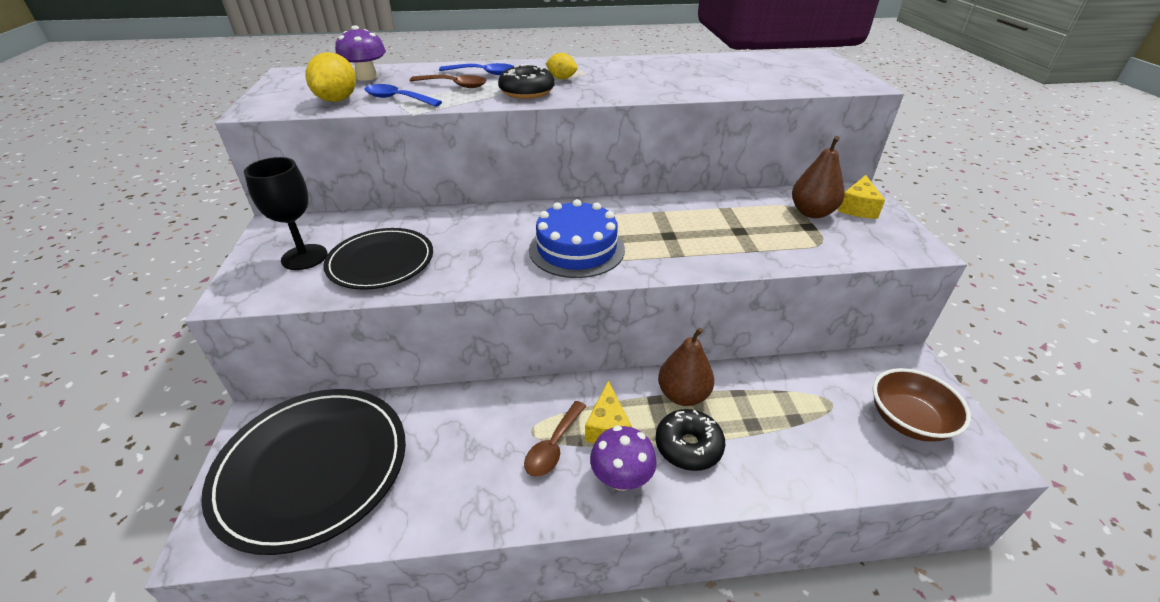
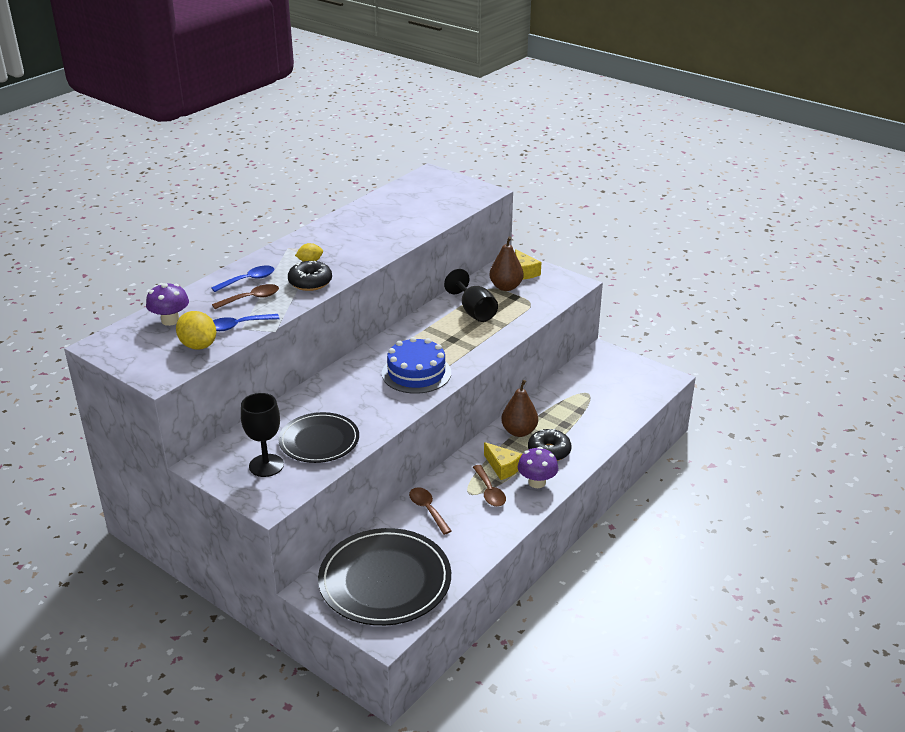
camera: 45 degrees left, 5 degrees down
brown bowl [873,368,971,442] -> none
none -> brown spoon [409,487,452,535]
none -> black goblet [444,269,498,322]

